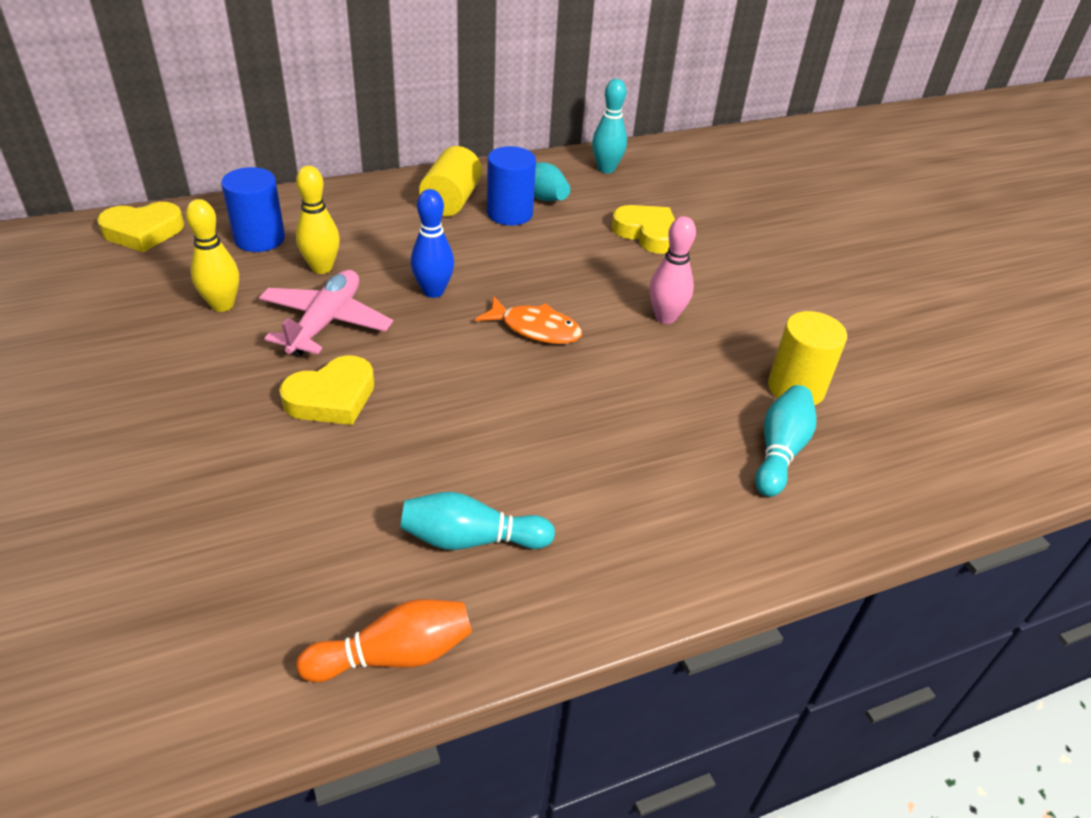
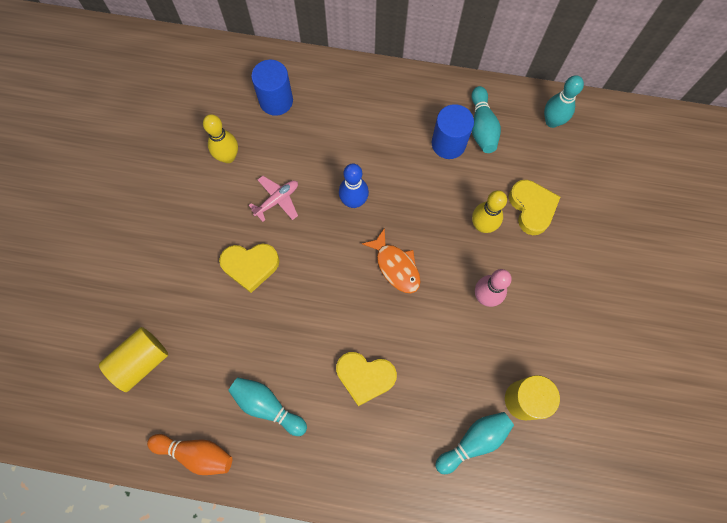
camera: 35 degrees right, 30 degrees up
yellow heart [97,202,184,252] -> yellow heart moved to [336,352,397,406]
pink plane [259,270,393,357] -> pink plane [249,176,298,222], size x0.63
yellow bowling pin [296,166,340,274] -> yellow bowling pin moved to [472,190,507,233]
yellow cylinder [419,146,482,216] -> yellow cylinder moved to [99,327,168,392]

